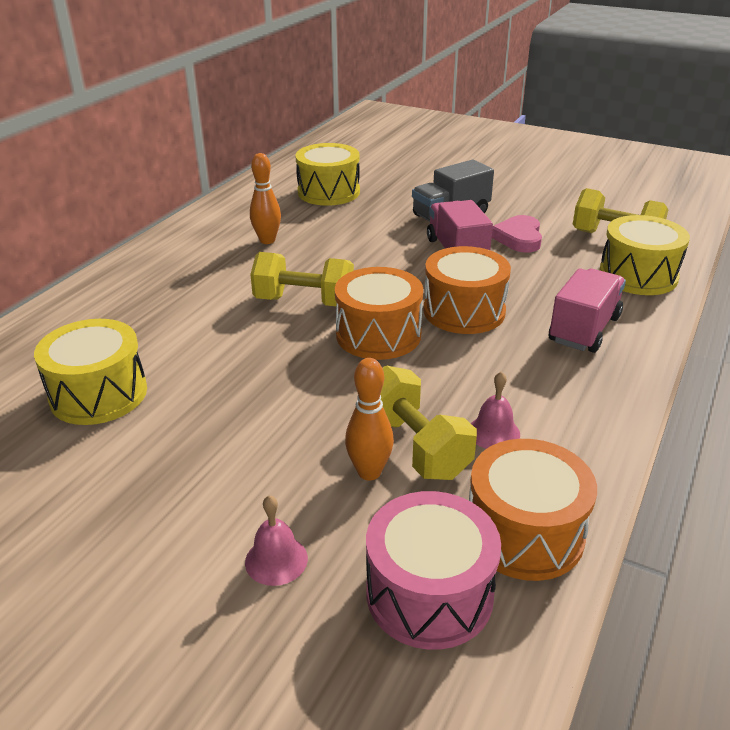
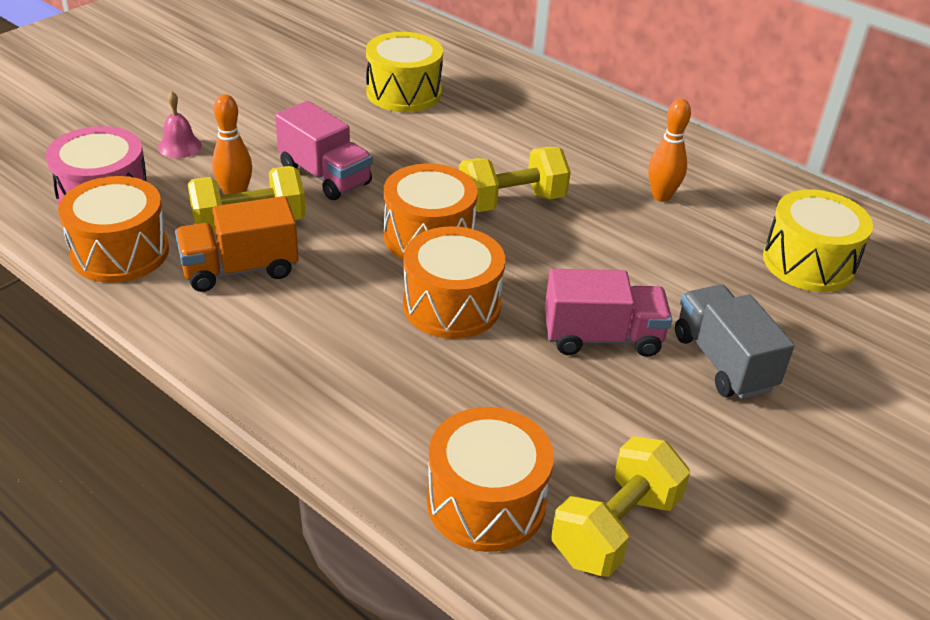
camera: 100 degrees right, 5 degrees up
yellow dumbbell [250,252,354,306] -> yellow dumbbell turned 45 degrees clockwise [459,147,571,212]
pink bell [471,371,520,449] -> orange truck [175,196,299,292]
pink heart [492,215,542,253] -> none
pink truck [549,268,626,353] -> pink truck moved to [275,101,372,200]
yellow drum [599,215,690,295] -> orange drum [427,407,554,552]

